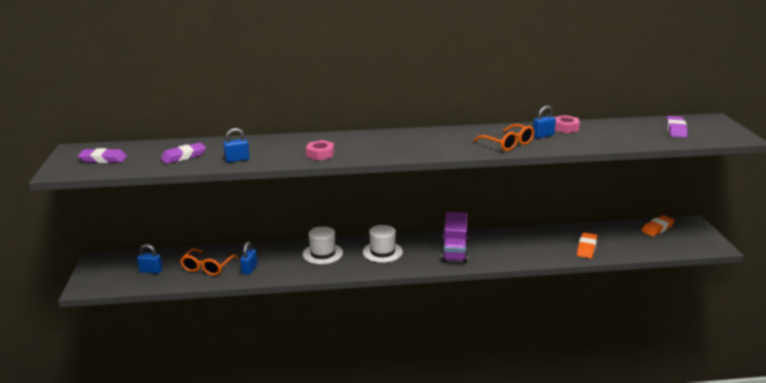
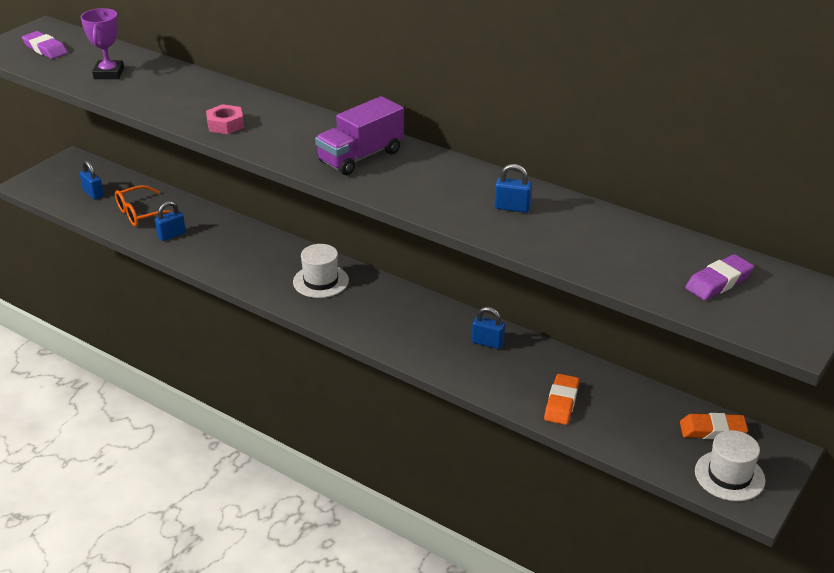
camera: 40 degrees right, 10 degrees up
purple eraser [161,143,206,164] -> purple trophy [81,8,124,79]
blue padlock [223,128,250,162] -> blue padlock moved to [472,307,505,349]
white hat [303,226,343,264] -> white hat moved to [695,430,765,501]
purple truck [441,212,468,263] -> purple truck moved to [315,96,404,175]
orange glasses [474,124,534,151] -> none
pink nut [555,115,580,133] -> none
orange eraser [577,232,597,259] -> orange eraser turned 45 degrees counterclockwise [544,374,580,425]

